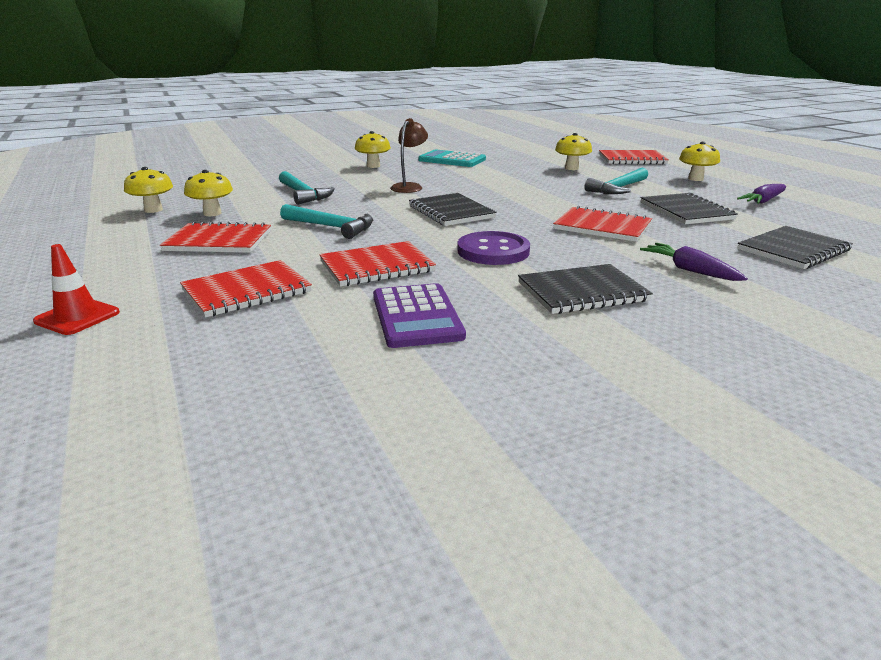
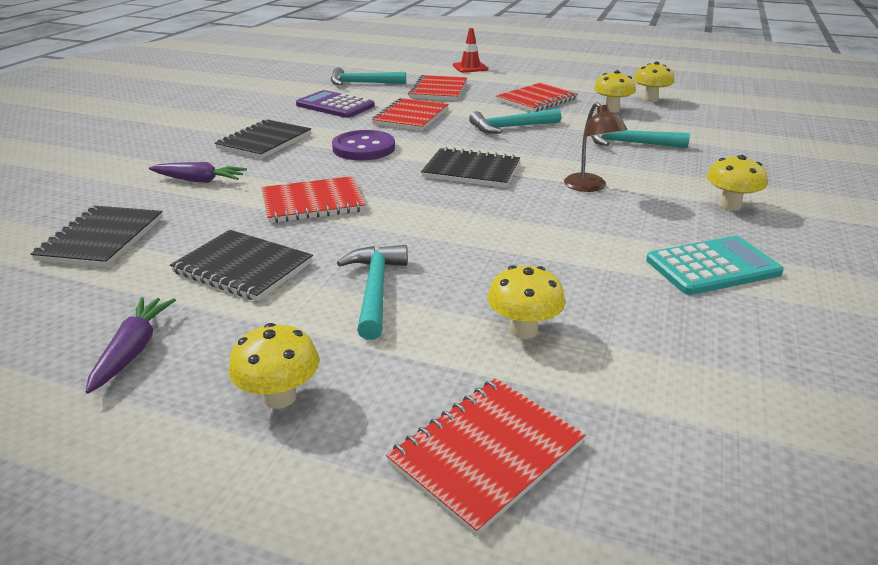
camera: 135 degrees right, 5 degrees up
none -> turquoise hammer [331,67,406,85]

